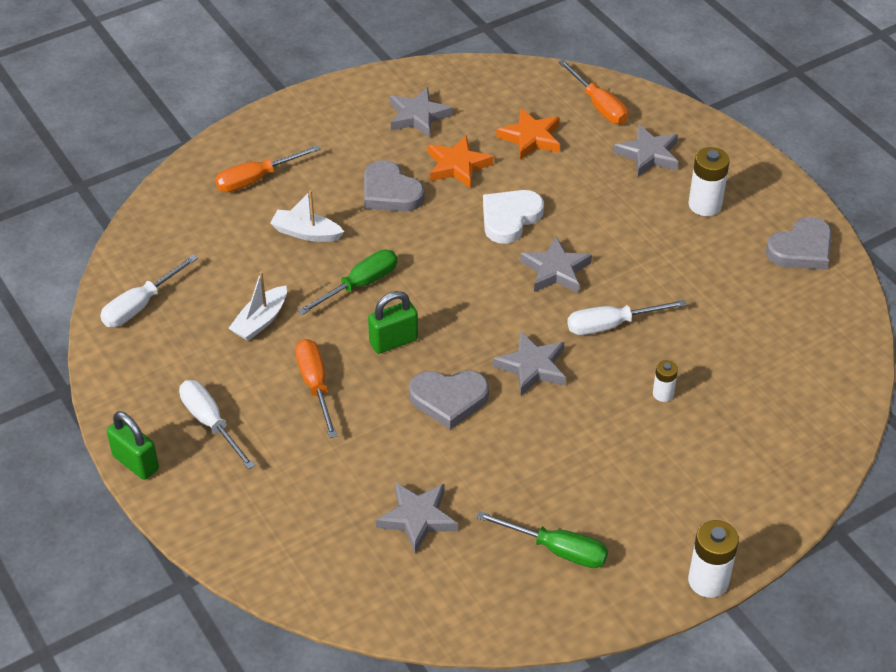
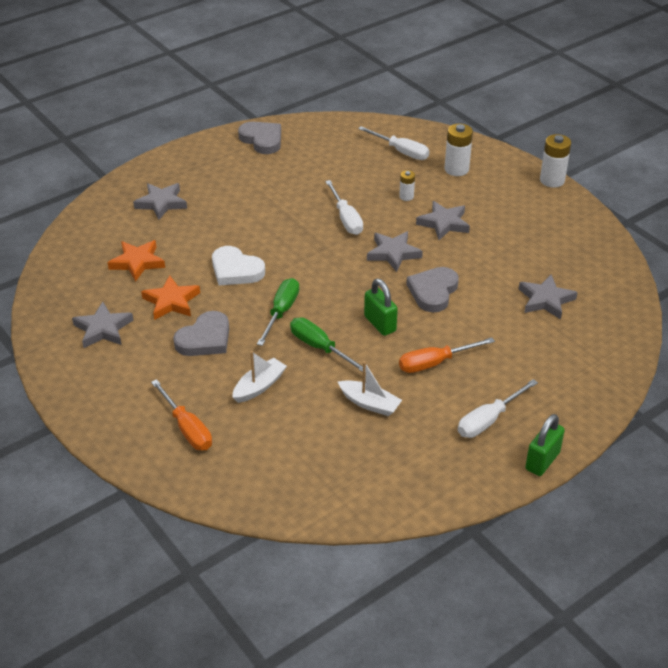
camera: 95 degrees left, 5 degrees down
white screwdriver [100,255,198,327] -> white screwdriver moved to [358,126,430,160]
white boat [270,190,344,242] -> white boat turned 150 degrees counterclockwise [232,351,287,403]
grey heart [409,370,489,429] -> grey heart turned 150 degrees counterclockwise [406,267,459,312]
green screwdriver [476,511,608,568] -> green screwdriver moved to [257,278,299,346]
grey star [520,237,592,293] -> grey star moved to [416,201,470,240]
orange screwdriver [559,60,628,124] -> none
white battery [689,147,730,216] -> white battery moved to [445,124,473,176]

